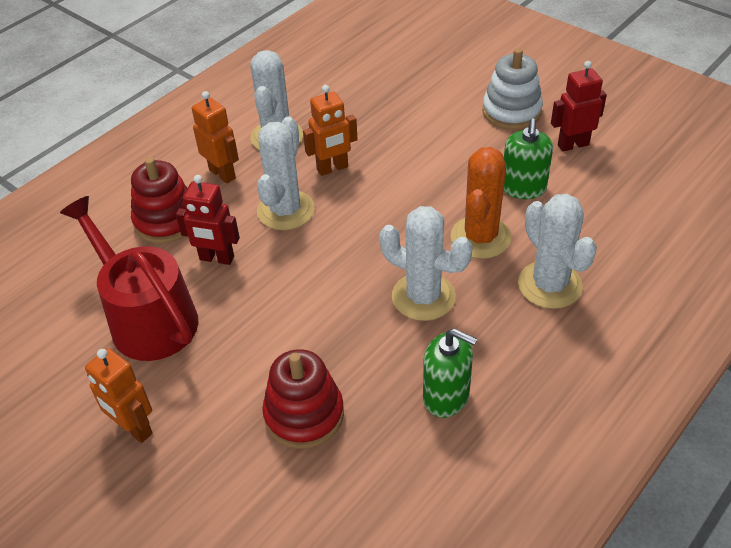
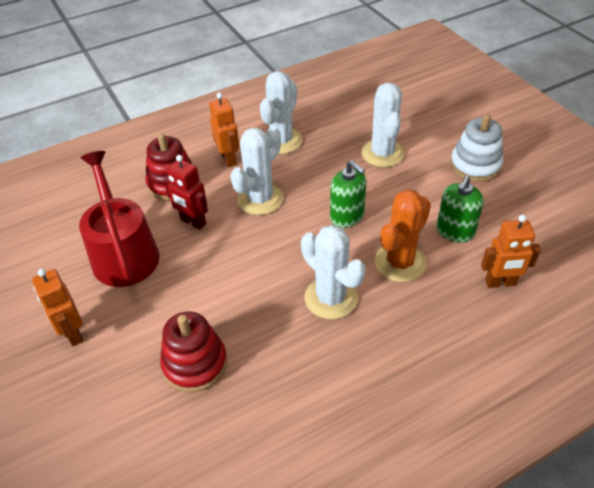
camera: 20 degrees right, 0 degrees up
orange robot [303,85,358,176] -> orange robot moved to [481,215,541,288]
green soap dispenser [423,328,477,418] -> green soap dispenser moved to [330,160,366,228]
white cactus [518,194,597,309] -> white cactus moved to [361,83,405,167]
red robot [551,61,607,152] -> none

